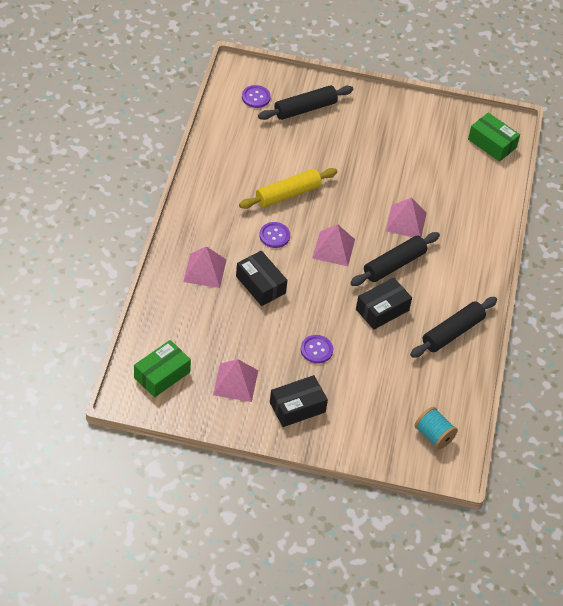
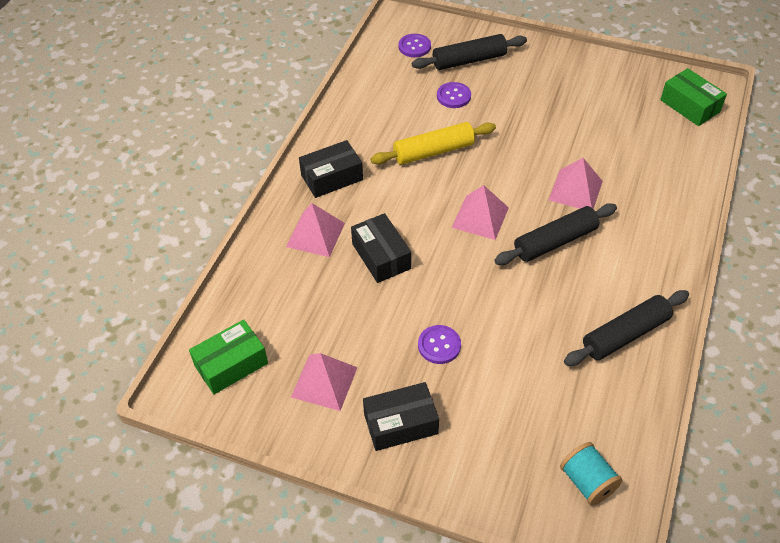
camera: 15 degrees right, 0 degrees up
purple button [259,222,290,248] -> purple button moved to [437,82,471,108]
black box [356,277,412,330] -> black box moved to [299,140,363,198]

